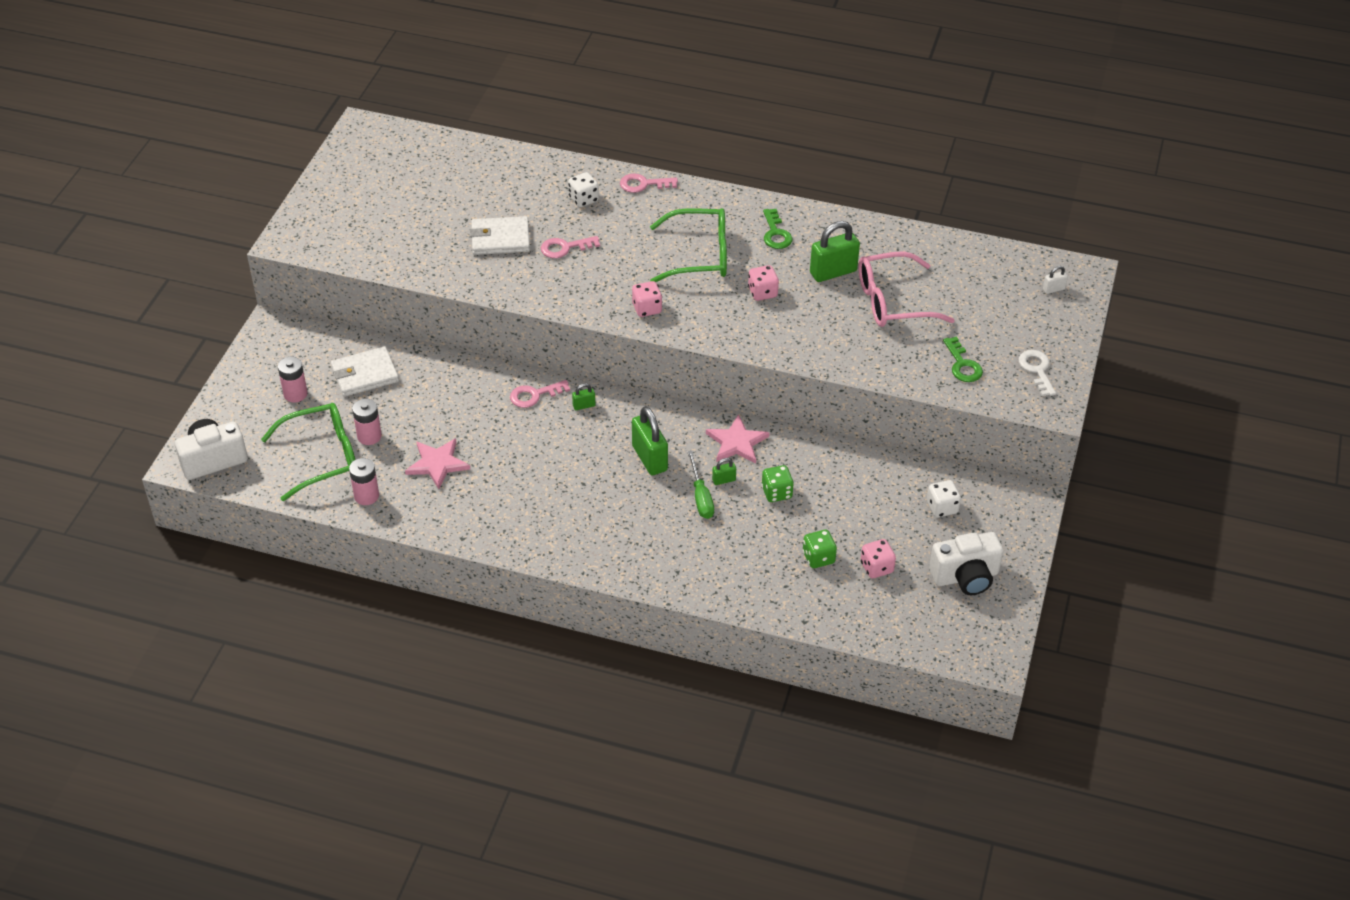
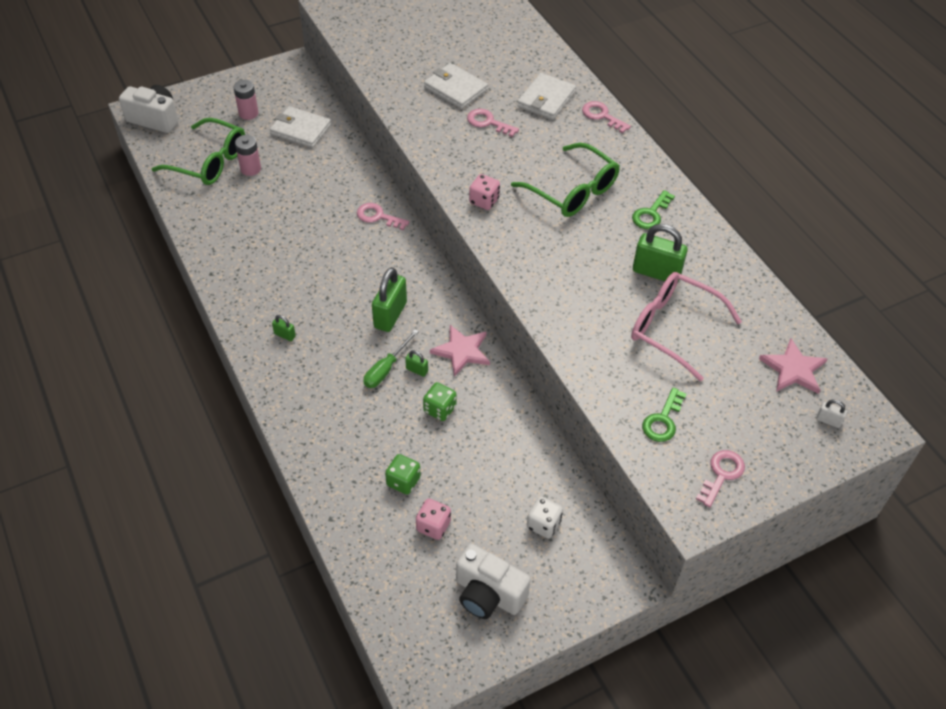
camera: 45 degrees right, 5 degrees up
pink battery [349,458,379,505] -> none
pink star [405,438,470,489] -> pink star moved to [759,339,827,394]
white dice [568,172,599,207] -> white wallet [517,73,576,120]
green padlock [572,383,595,410] -> green padlock moved to [272,315,296,341]
pink dice [748,265,779,301] -> none
white key [1019,350,1056,396] -> pink key [696,450,745,507]

